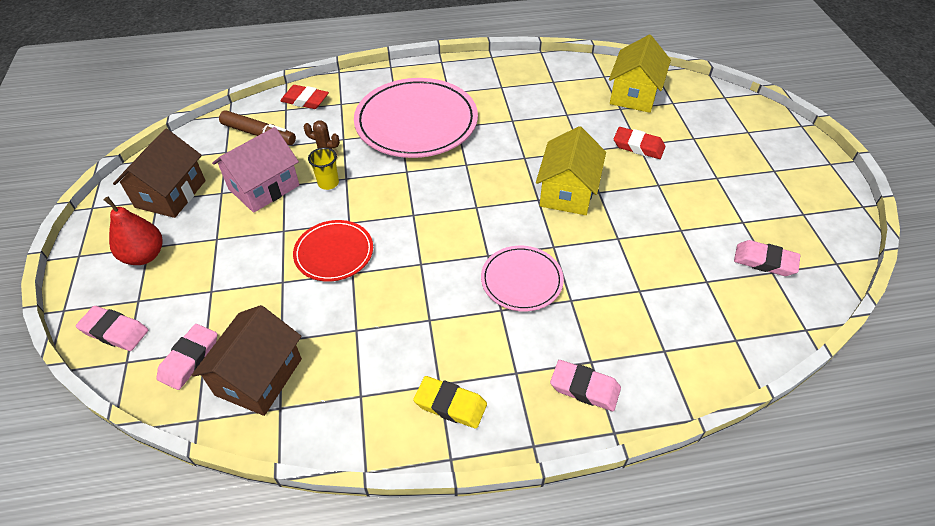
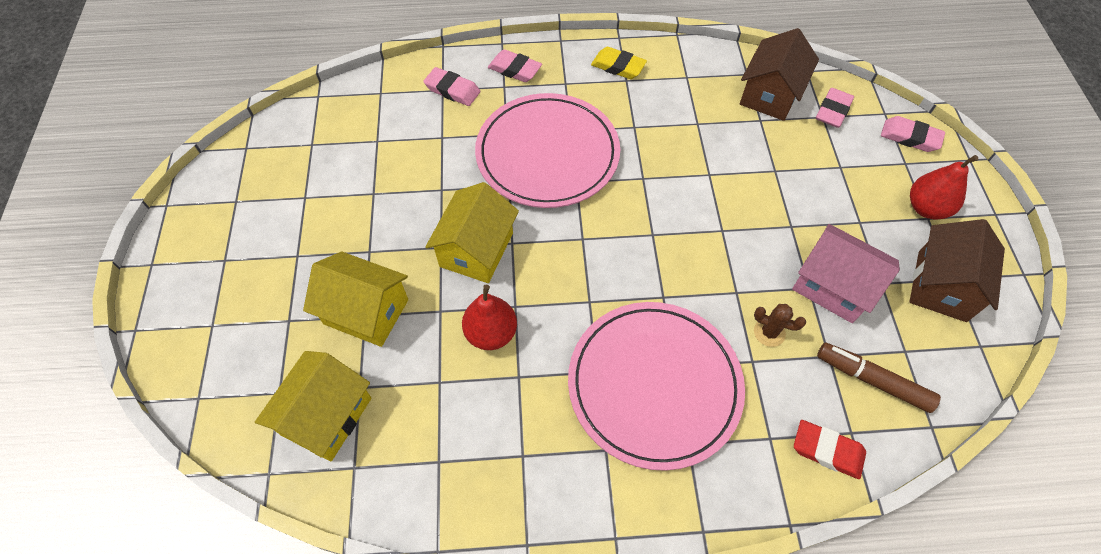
camera: 175 degrees left, 10 degrees up
pink house [212,127,299,213] -> pink house turned 75 degrees clockwise [792,224,900,323]
red plate [293,220,373,281] -> none
yellow cup [308,148,339,190] -> none
pink plate [481,246,564,312] -> pink plate [475,93,620,208], size x1.86
red eraser [614,127,665,159] -> yellow house [303,251,408,347]
pink eraser [734,240,800,276] -> pink eraser moved to [423,67,480,106]
none -> red pear [462,285,517,350]

